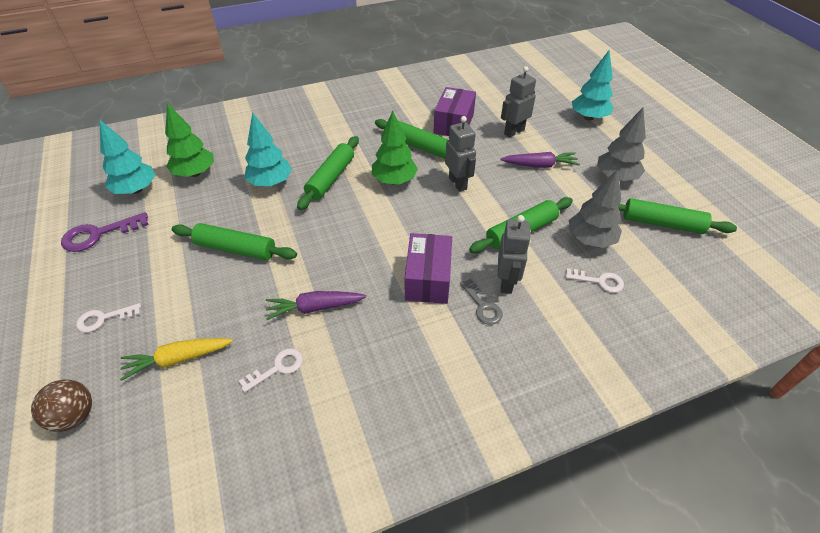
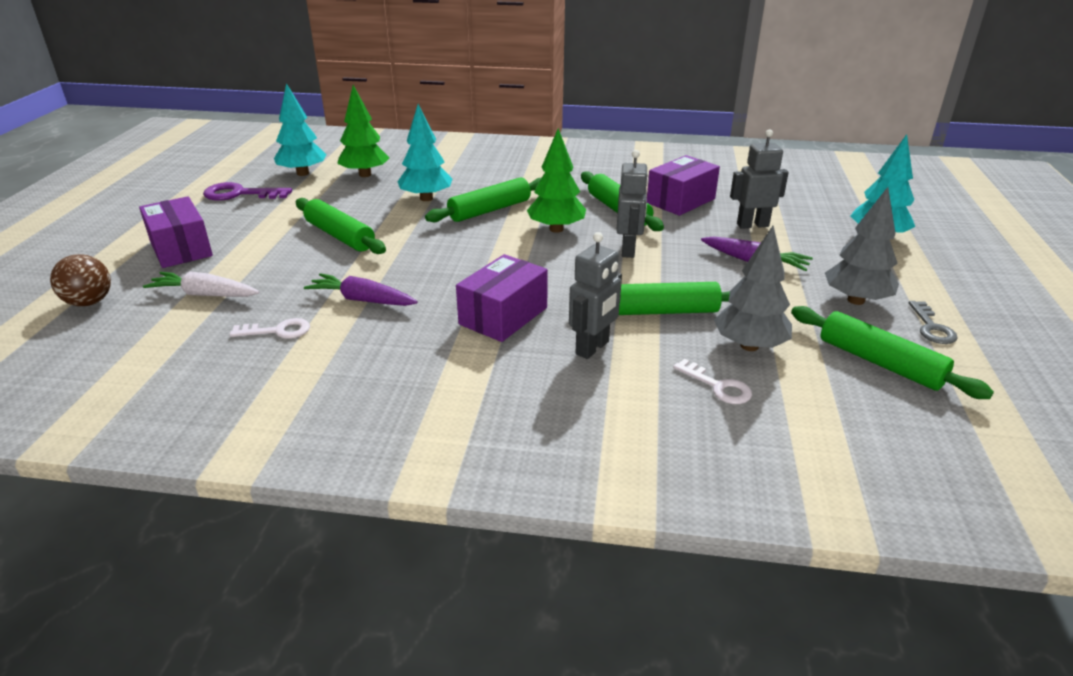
camera: 30 degrees right, 15 degrees down
white key [76,303,141,333] -> purple box [139,196,213,268]
yellow carrot [120,338,233,381] -> white carrot [143,271,260,297]
grey key [460,279,503,325] -> grey key moved to [909,301,958,344]

